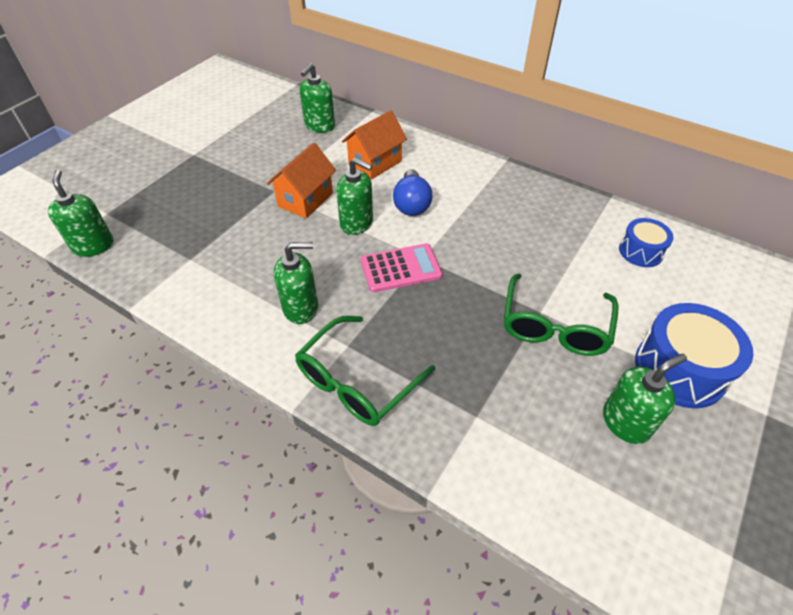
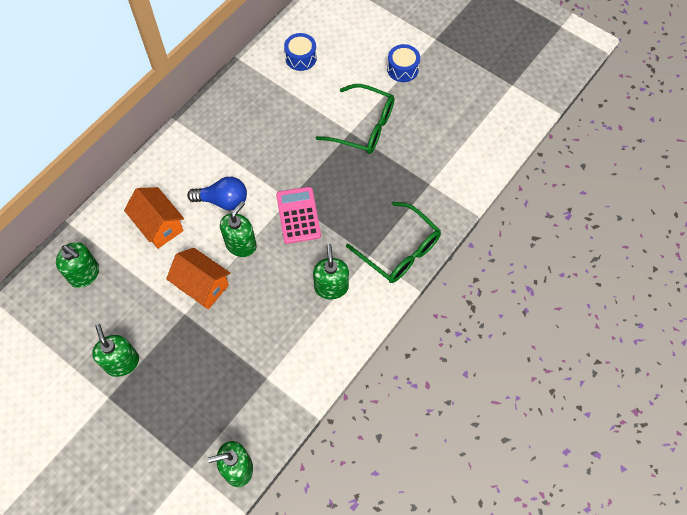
camera: 85 degrees left, 15 degrees up
green soap dispenser [603,354,687,444] -> green soap dispenser moved to [92,324,139,377]
blue drum [635,303,753,408] -> blue drum [387,44,420,82], size x0.59

